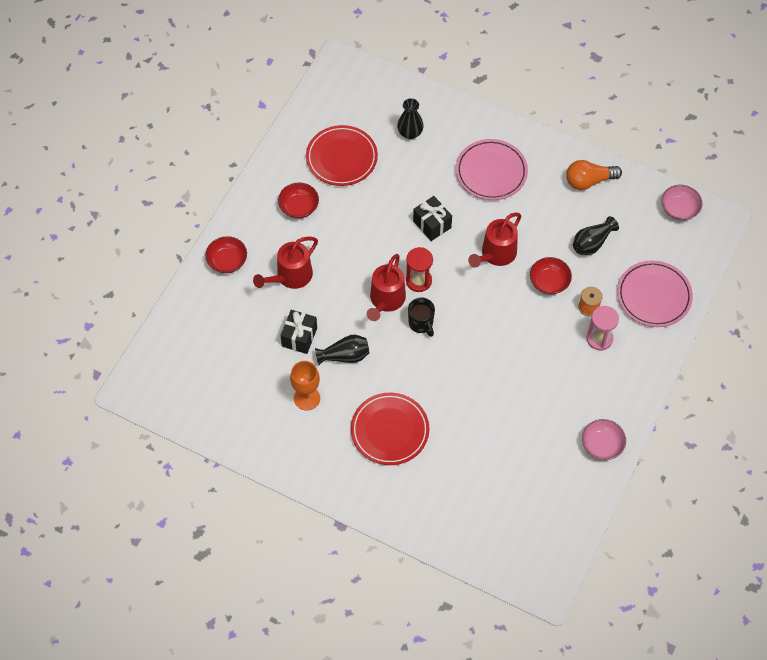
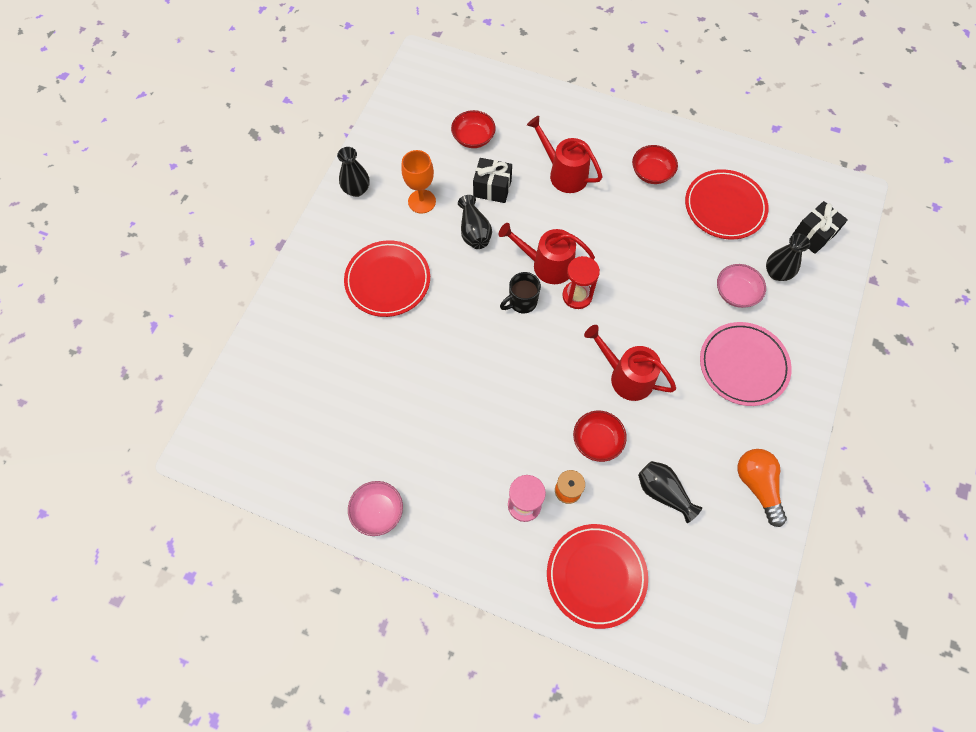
camera: 85 degrees right, 5 degrees up
red bowl [205,236,247,273] -> red bowl moved to [451,110,496,148]
black gift [413,196,452,241] -> black gift moved to [792,201,848,254]
pink plate [617,260,693,327] -> red plate [547,524,648,629]
pink bowl [662,185,703,220] -> pink bowl moved to [717,264,766,308]
none -> black vase [337,147,370,197]

